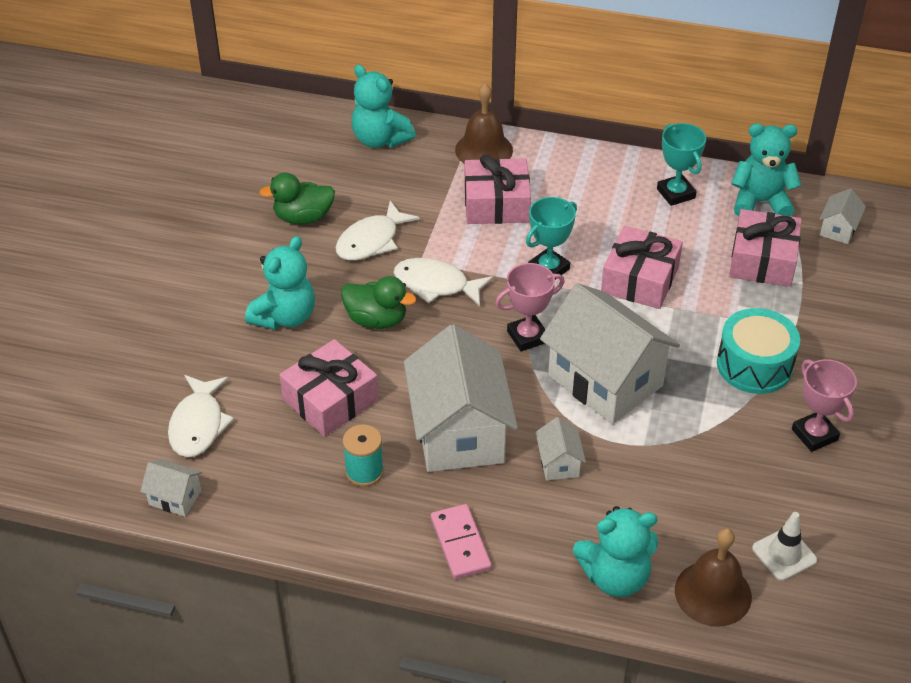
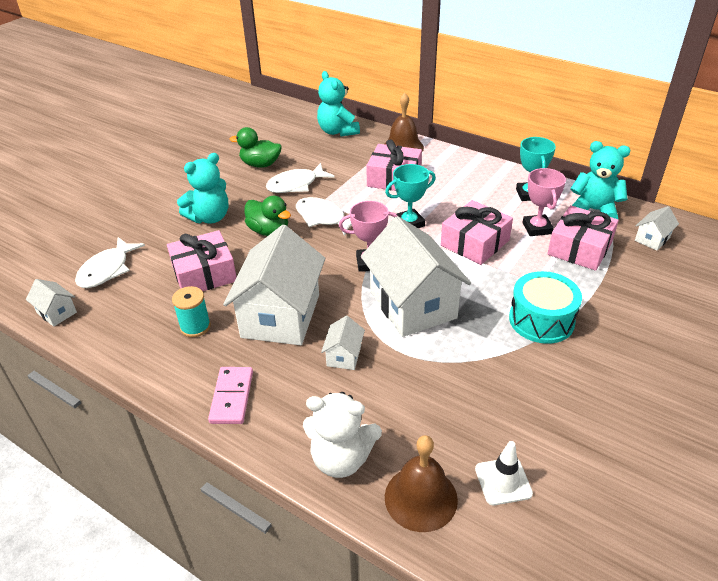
camera: 20 degrees right, 5 degrees down
turquoise teddy bear [573,506,658,597] -> white teddy bear [303,392,382,478]
pink trophy [792,359,857,452] -> pink trophy moved to [522,168,566,236]

